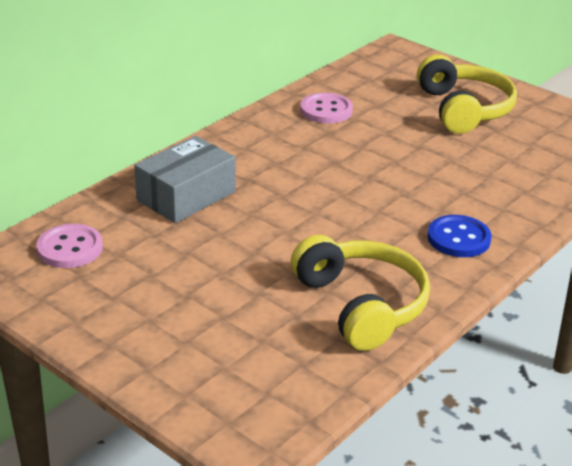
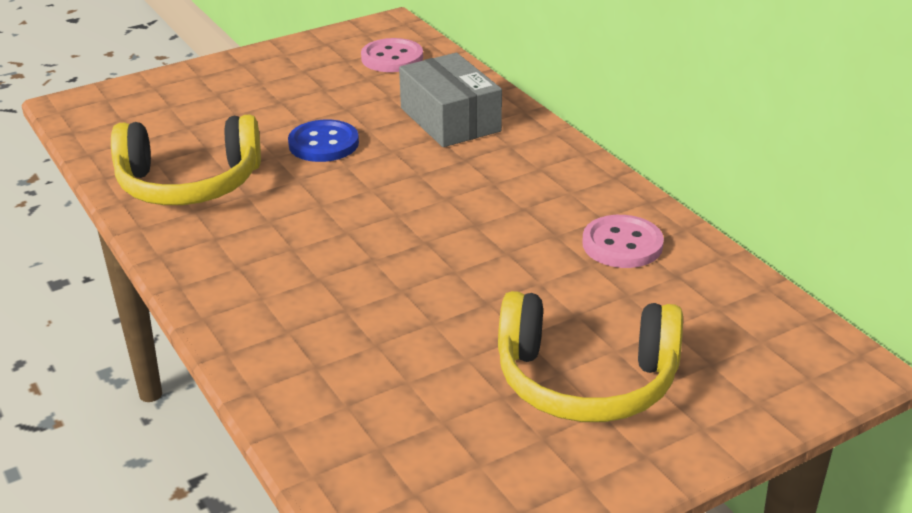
camera: 110 degrees right, 0 degrees up
blue button [427,215,491,257] -> blue button moved to [288,120,359,162]

